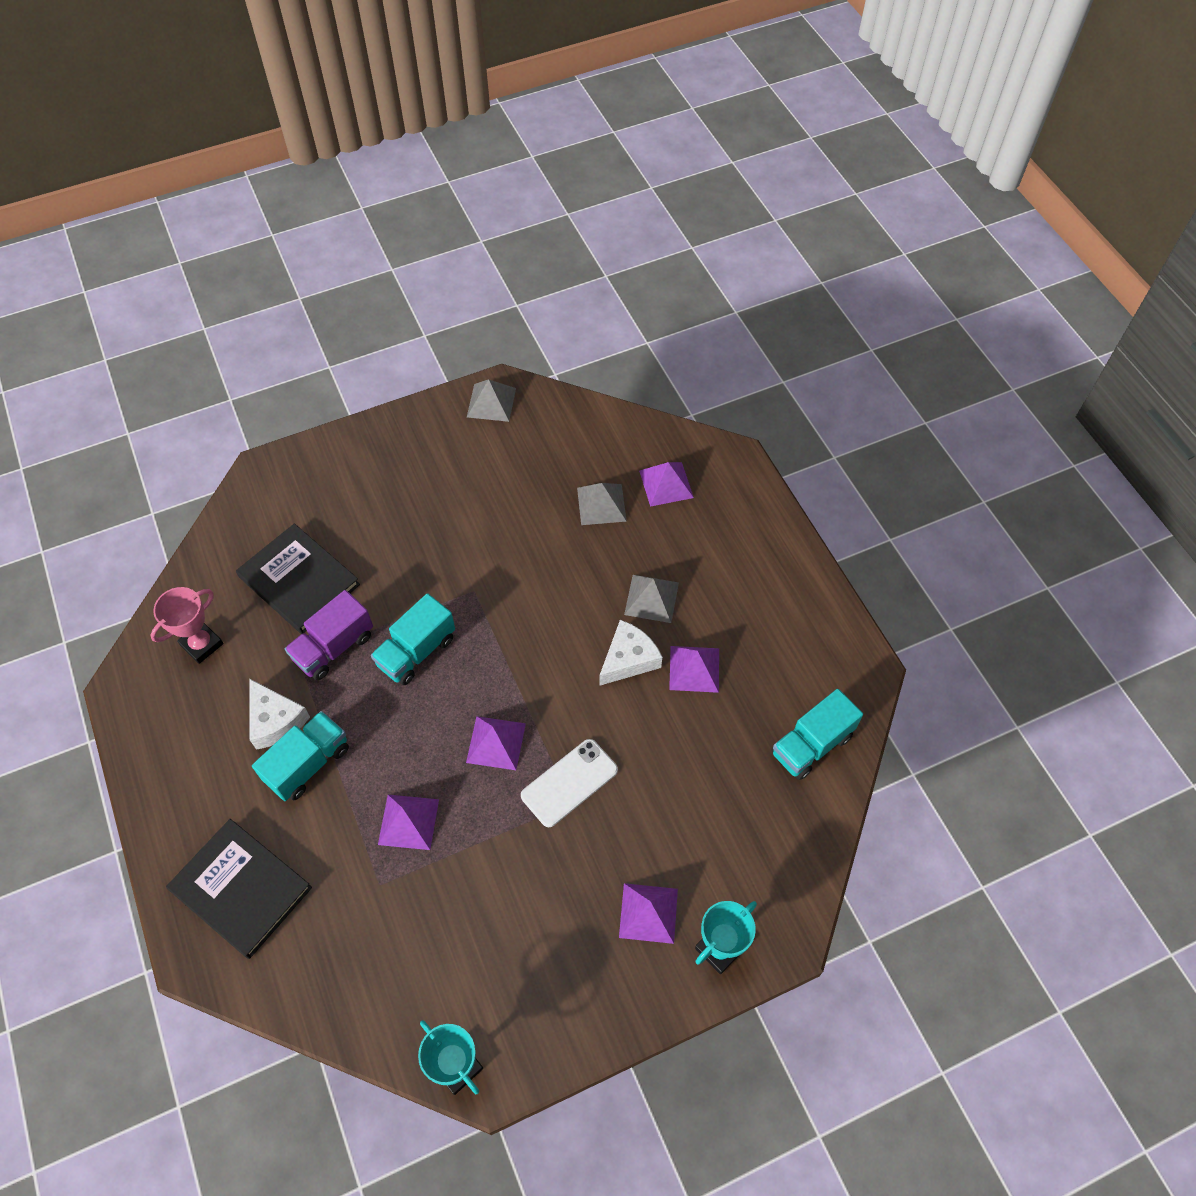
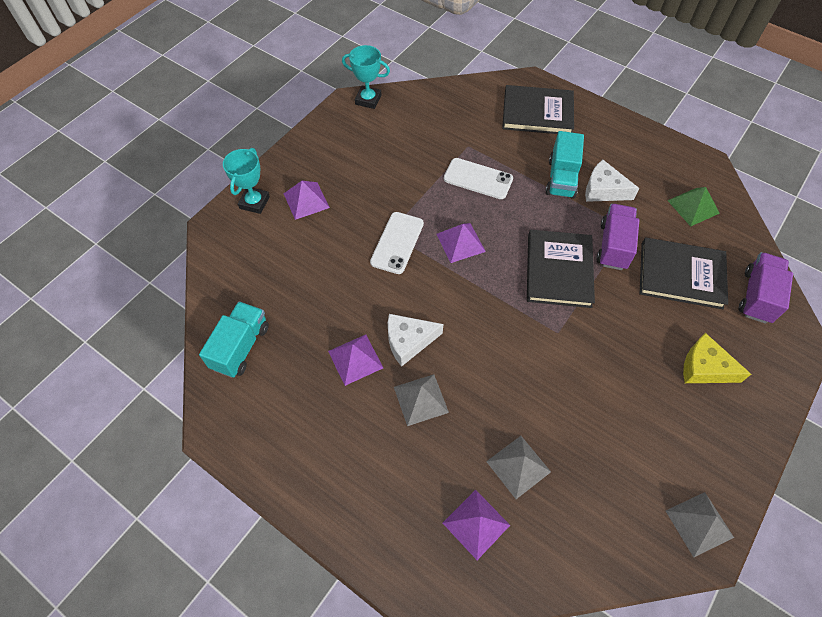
camera: 150 degrees right, 0 degrees up
pink trophy [151,587,224,664] -> green pyramid [667,187,720,227]
turquoise truck [371,593,455,685] -> black book [527,230,595,308]
purple pyramid [378,795,439,850] -> white phone [444,158,513,199]
white cheese [599,620,662,686] -> white cheese turned 60 degrees clockwise [388,314,443,367]
none -> yellow cheese [683,333,751,383]
none -> purple truck [738,252,793,324]

